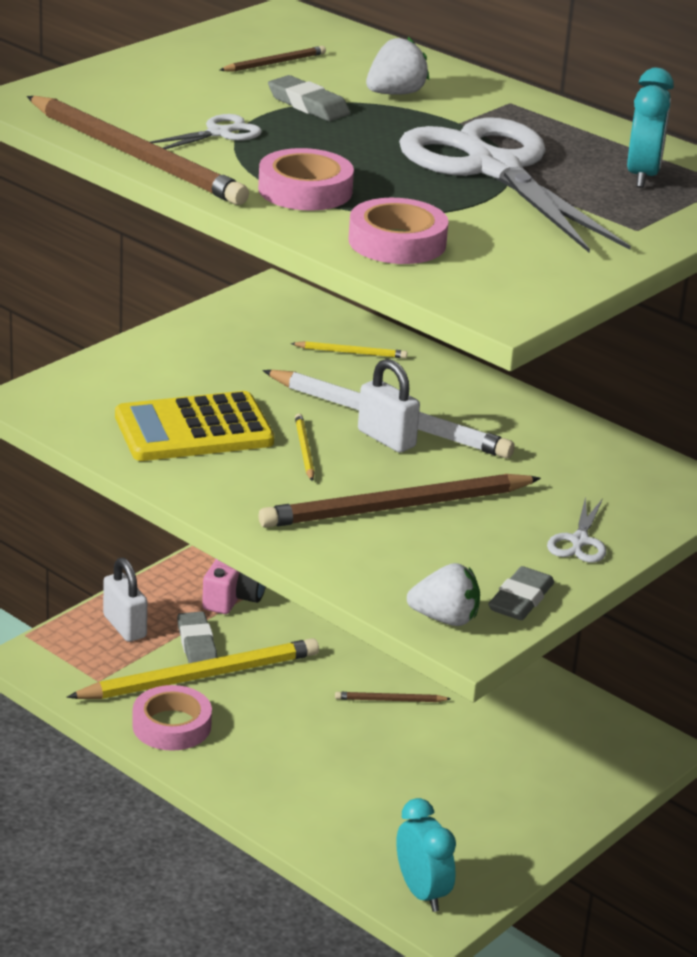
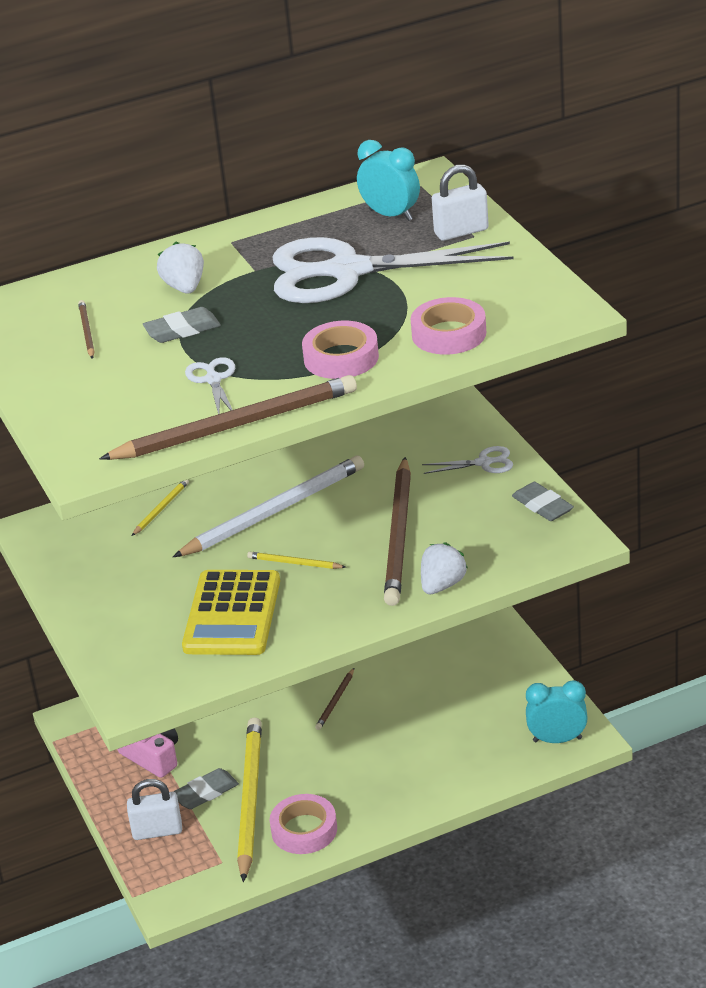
camera: 60 degrees left, 5 degrees up
grey eraser [177,611,217,663] -> grey eraser turned 45 degrees counterclockwise [173,768,239,809]
white padlock [358,359,420,453] -> white padlock moved to [432,164,489,241]
white strawberry [407,563,480,626] -> white strawberry moved to [421,542,468,594]
white scissors [547,497,606,563] -> white scissors turned 45 degrees counterclockwise [422,446,513,474]

